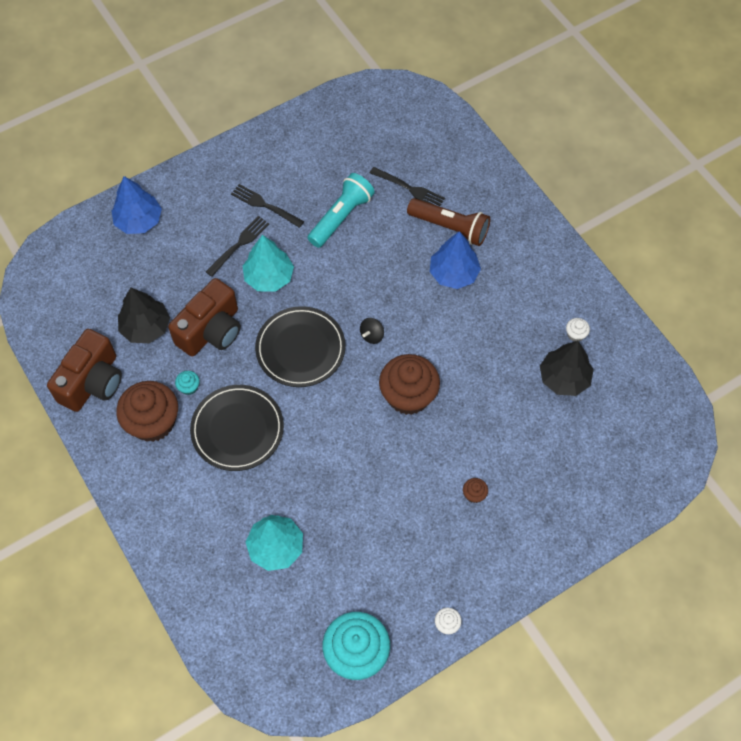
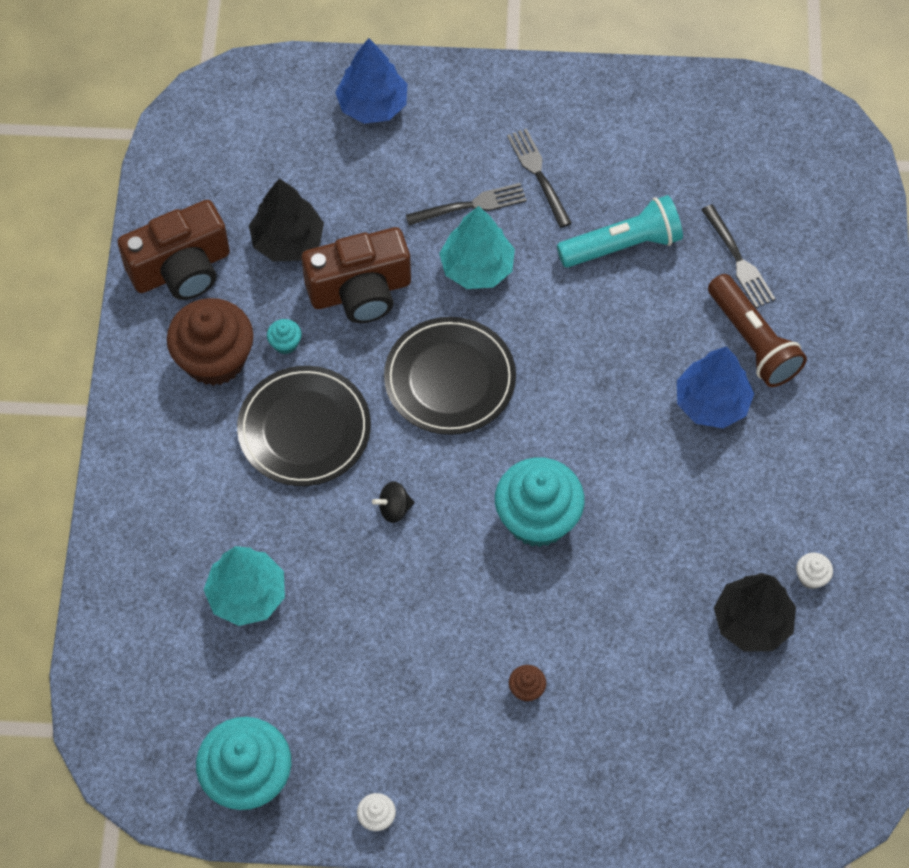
camera: 35 degrees right, 0 degrees up
black spinning top [360,318,384,344] -> black spinning top moved to [372,481,415,523]
brown cupcake [379,354,440,415] -> turquoise cupcake [495,457,585,547]

